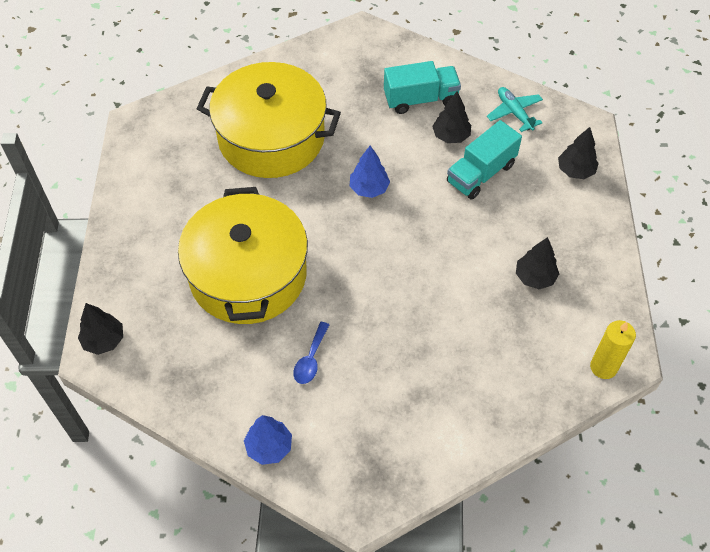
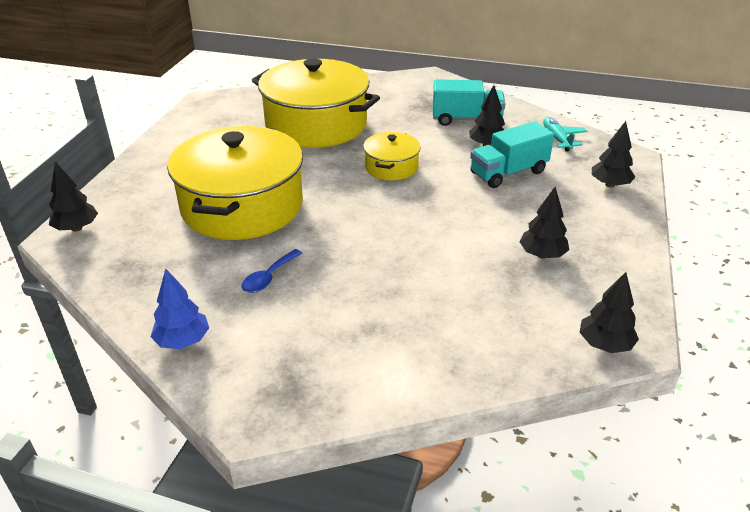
camera: 15 degrees right, 20 degrees down
blue tree [350,145,390,198] -> yellow pot [363,132,421,180]
yellow candle [590,320,636,379] -> black tree [579,272,639,353]

